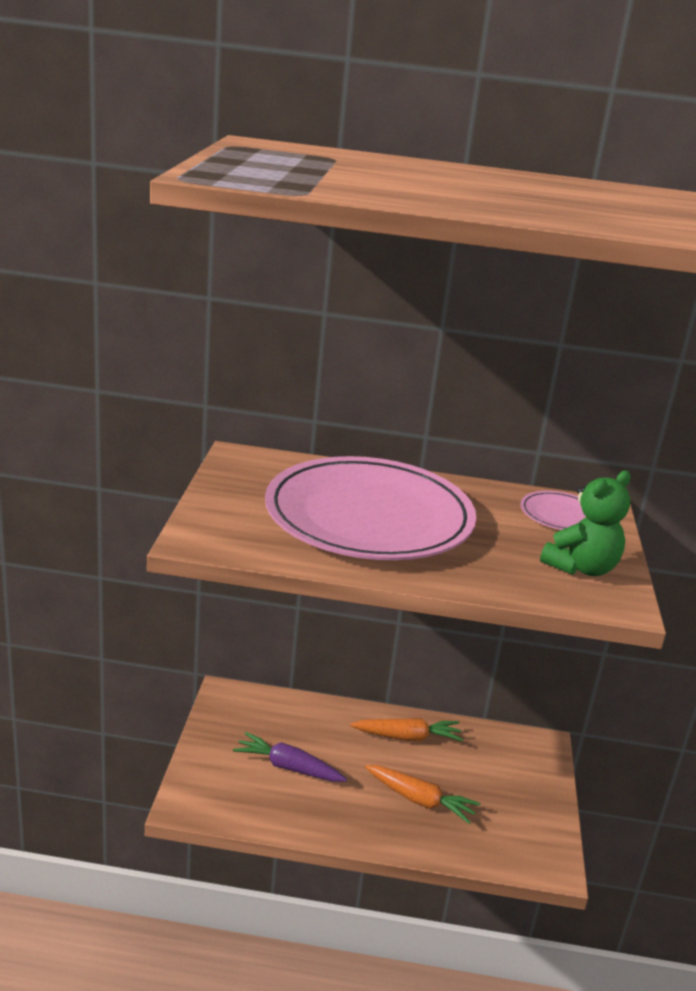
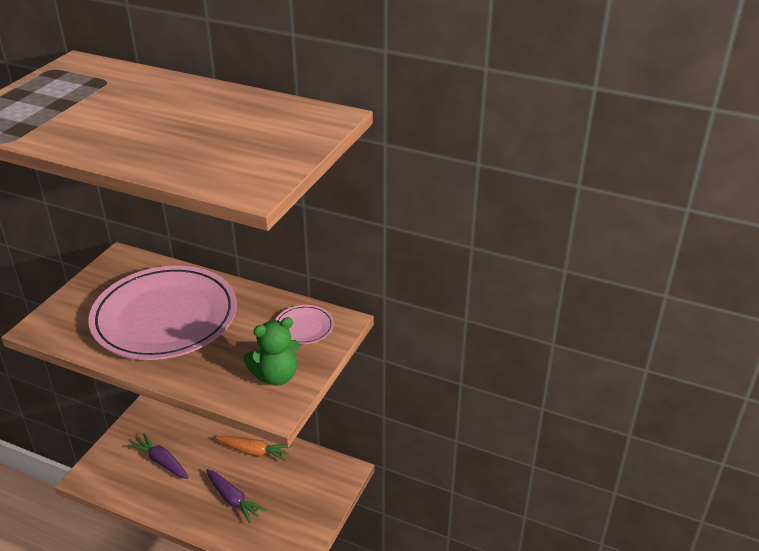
camera: 20 degrees right, 10 degrees up
orange carrot [365,765,480,824] -> purple carrot [206,469,266,524]

